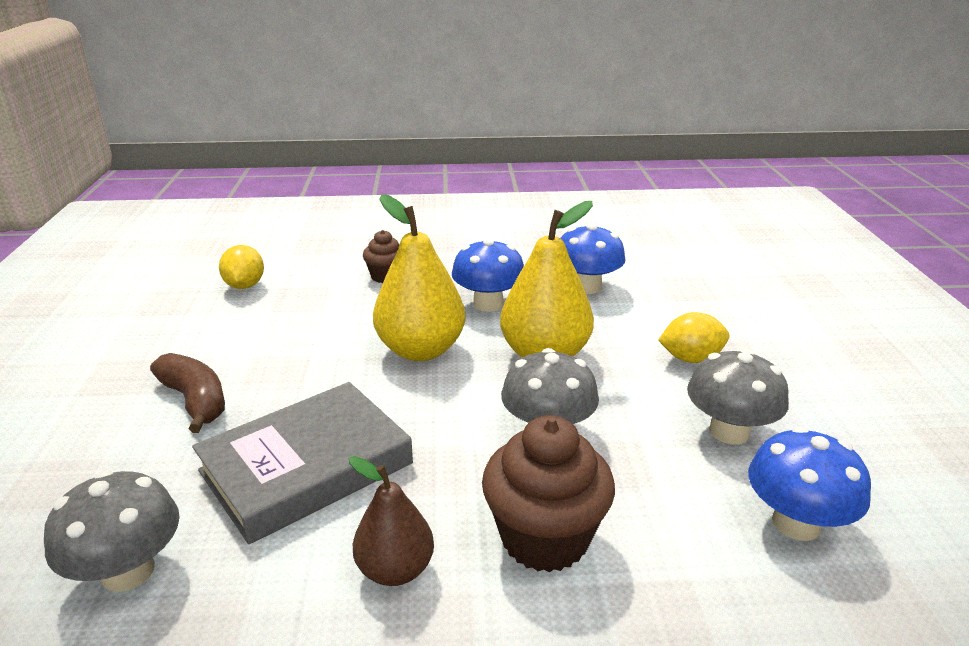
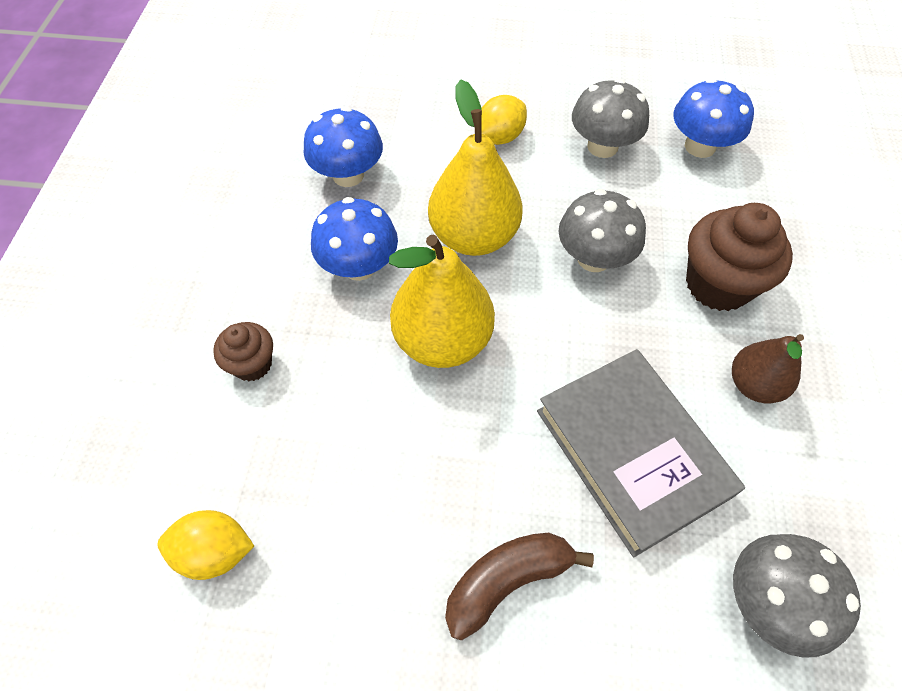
camera: 80 degrees left, 30 degrees up
yellow lemon [658,312,730,363] -> yellow lemon turned 45 degrees clockwise [481,95,527,145]

